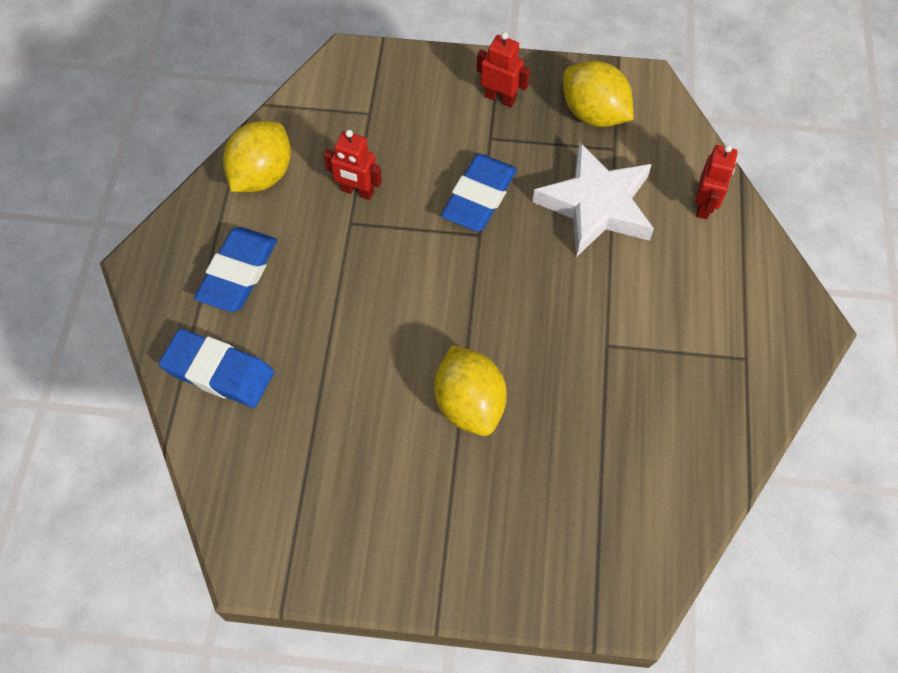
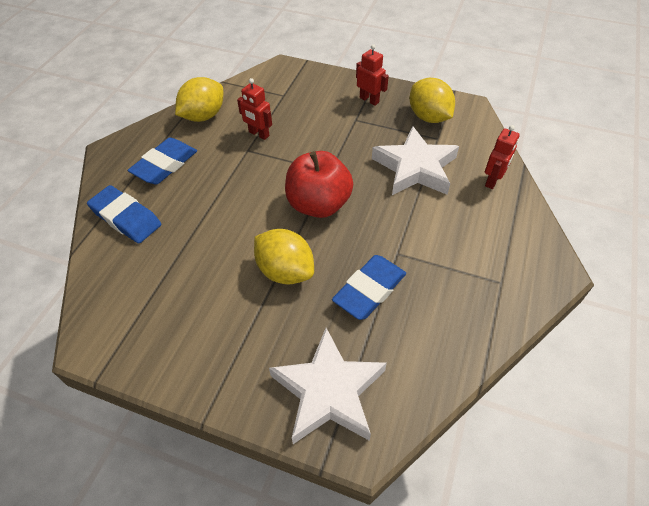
camera: 15 degrees right, 10 degrees down
yellow lemon [434,345,507,436] -> yellow lemon turned 45 degrees counterclockwise [254,229,314,285]
blue eraser [441,154,517,232] -> blue eraser moved to [332,255,406,320]
none -> white star [269,328,387,444]
none -> red apple [285,151,353,218]

